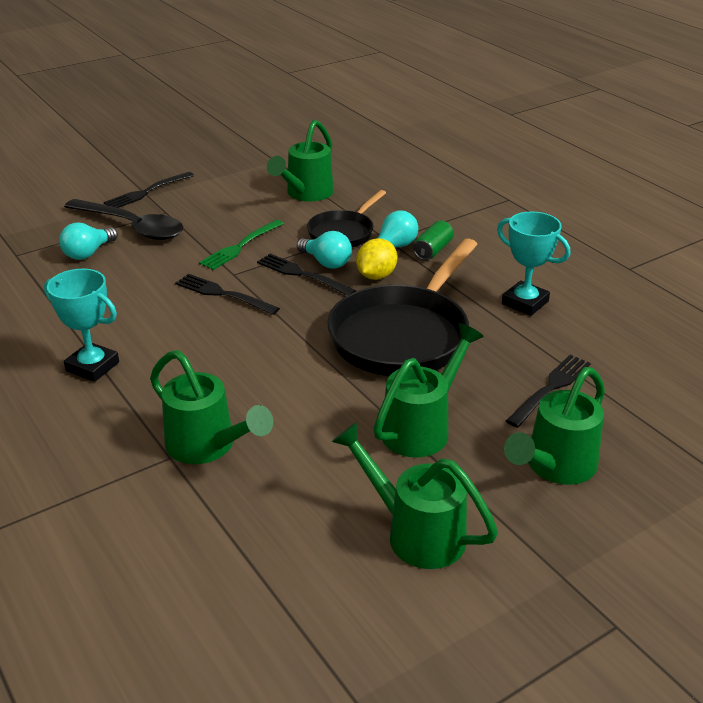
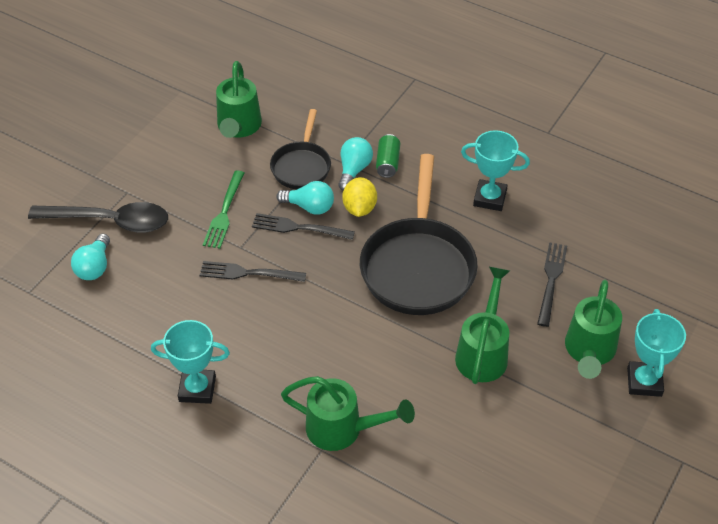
camera: 25 degrees left, 15 degrees up
black fork [104,172,194,208] -> none
green watering can [332,422,498,569] -> none
none -> turquoise trophy [627,309,686,397]

